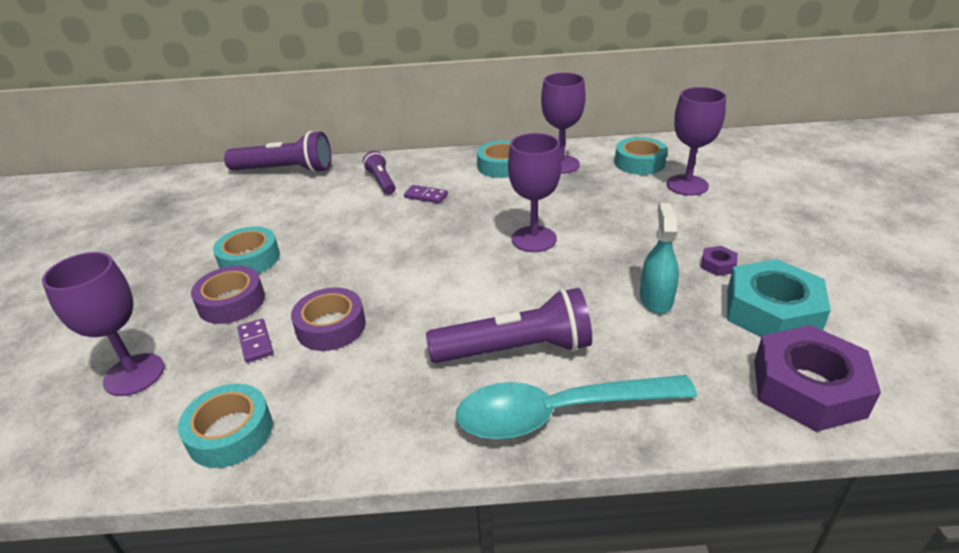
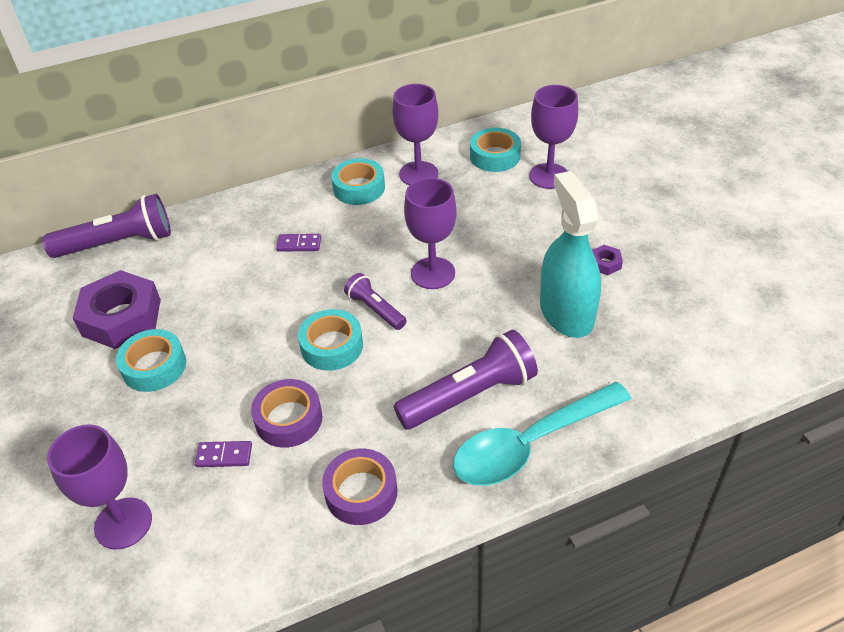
camera: 20 degrees left, 10 degrees up
turquoise tape [178,383,273,468] -> turquoise tape moved to [298,309,363,371]
purple tape [191,266,265,324] -> purple tape moved to [322,449,397,525]
purple domino [237,319,273,363] -> purple domino turned 45 degrees counterclockwise [195,441,252,467]
purple flashlight [363,151,396,195] -> purple flashlight moved to [344,273,407,330]
turquoise spray bottle [640,203,679,314] -> turquoise spray bottle [540,171,601,338], size x1.69
turquoise nut [727,259,831,337] -> none
purple nut [754,325,881,432] -> purple nut moved to [73,270,161,349]

